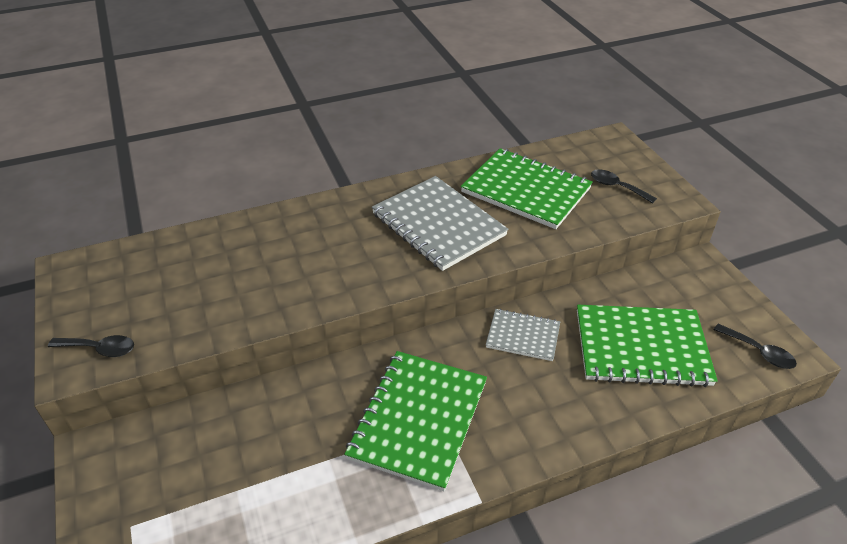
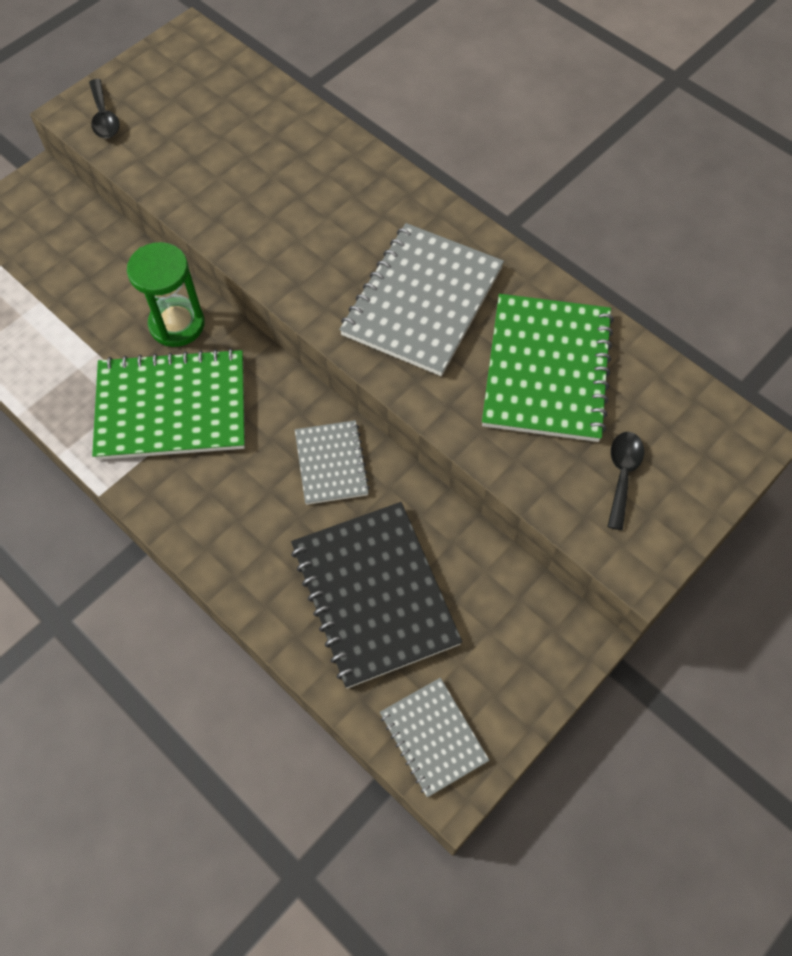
camera: 65 degrees right, 20 degrees up
green notebook [577,305,718,387] -> black notebook [291,502,462,688]
black spoon [714,324,797,369] -> grey notebook [380,678,489,797]
none -> green hourglass [127,242,205,347]

